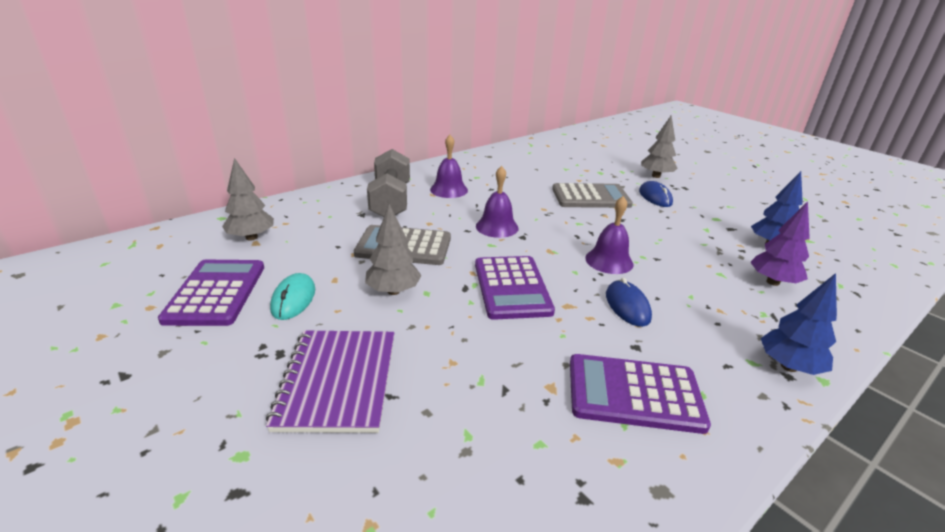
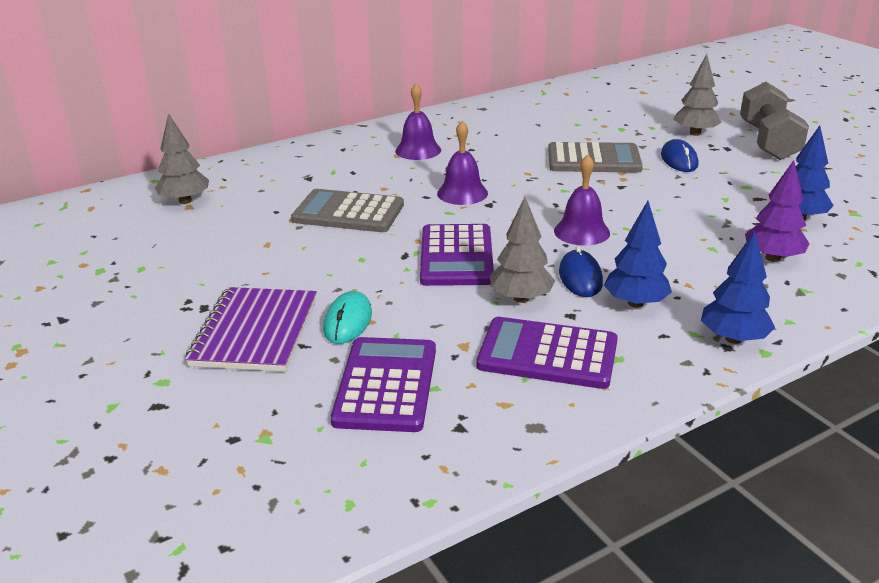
camera: 10 degrees right, 0 degrees up
purple calculator [158,260,264,326] -> purple calculator moved to [331,337,436,432]
turquoise mouse [270,273,315,320] -> turquoise mouse moved to [323,291,372,344]
grey tree [365,204,422,295] -> grey tree moved to [490,197,555,303]
grey dumbbell [367,149,410,217] -> grey dumbbell moved to [740,82,809,160]
none -> blue tree [604,201,672,308]

